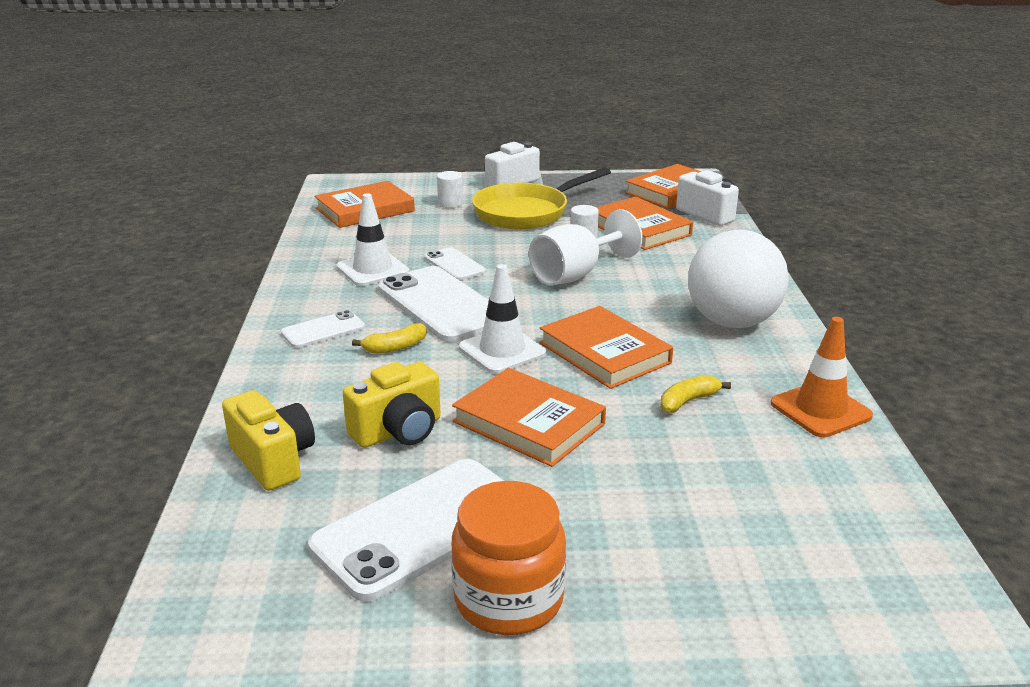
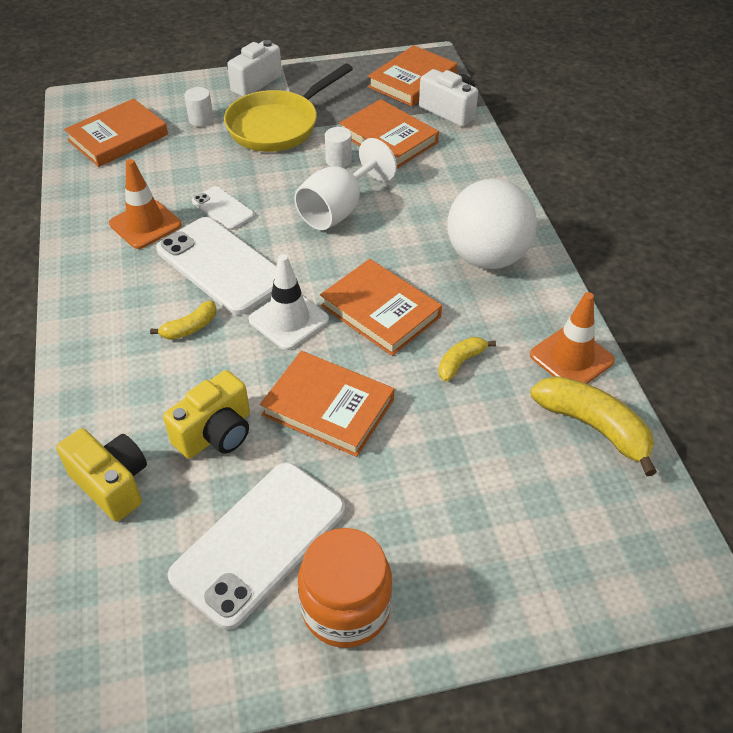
camera: 10 degrees left, 20 degrees up
white phone [281,310,365,348] -> none
white traffic cone [337,193,409,286] -> orange traffic cone [109,159,182,249]
none -> yellow banana [530,376,657,476]

